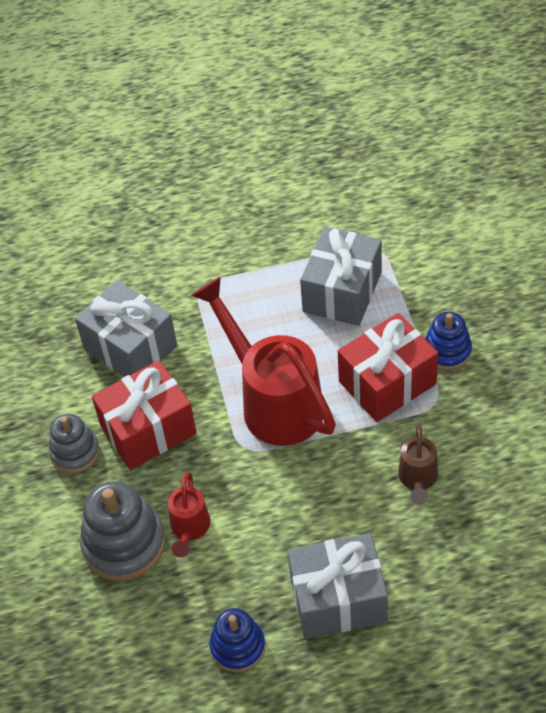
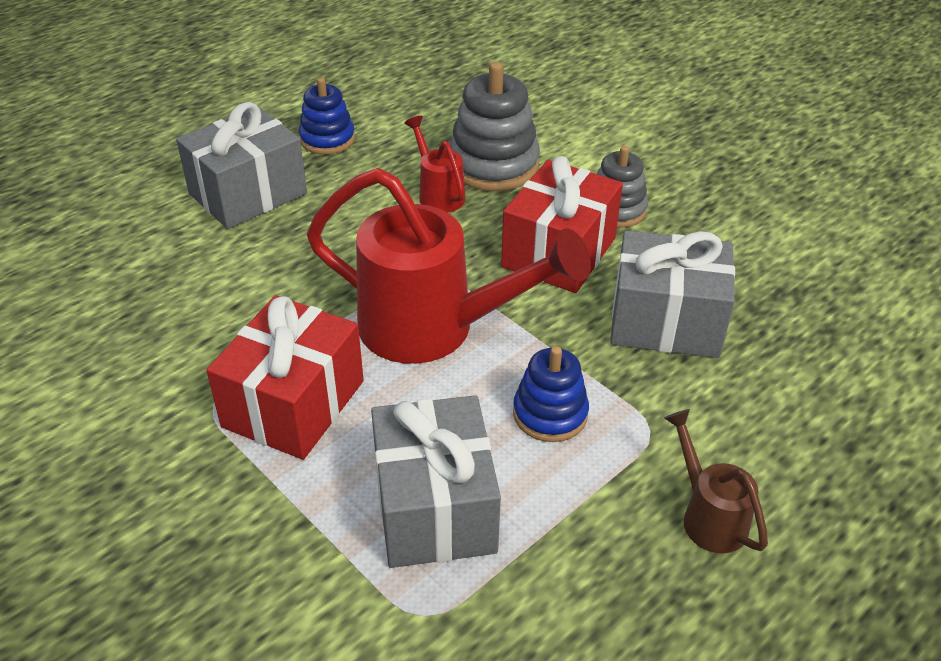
camera: 145 degrees right, 10 degrees down
brown watering can [398,423,438,505] -> brown watering can moved to [664,409,768,553]
blue stacking toy [425,312,472,370] -> blue stacking toy moved to [513,346,589,442]

